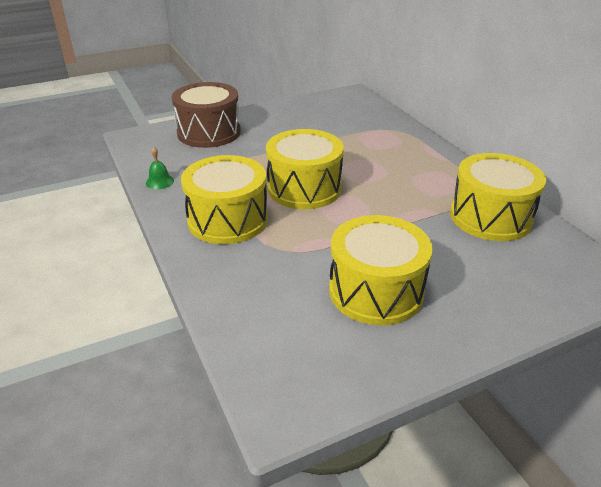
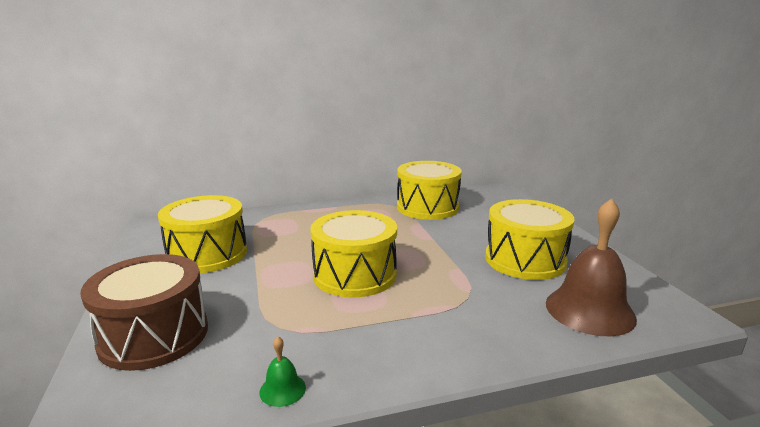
camera: 80 degrees left, 15 degrees down
yellow drum [181,155,268,244] -> yellow drum moved to [158,195,247,273]
none -> brown bell [546,198,637,336]

